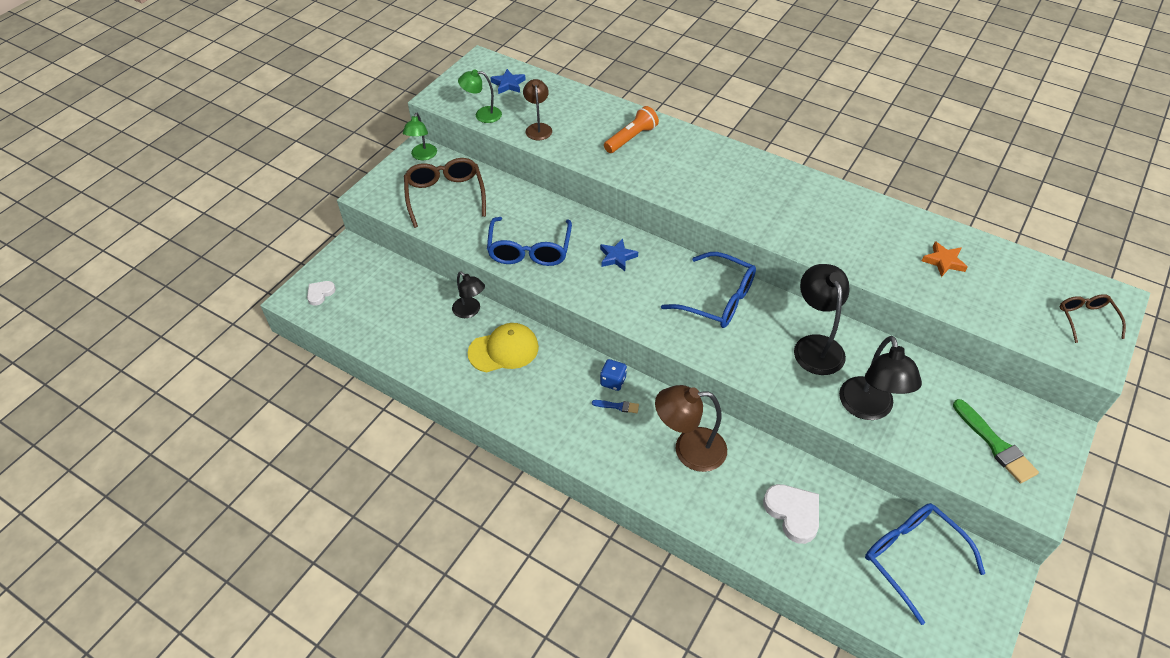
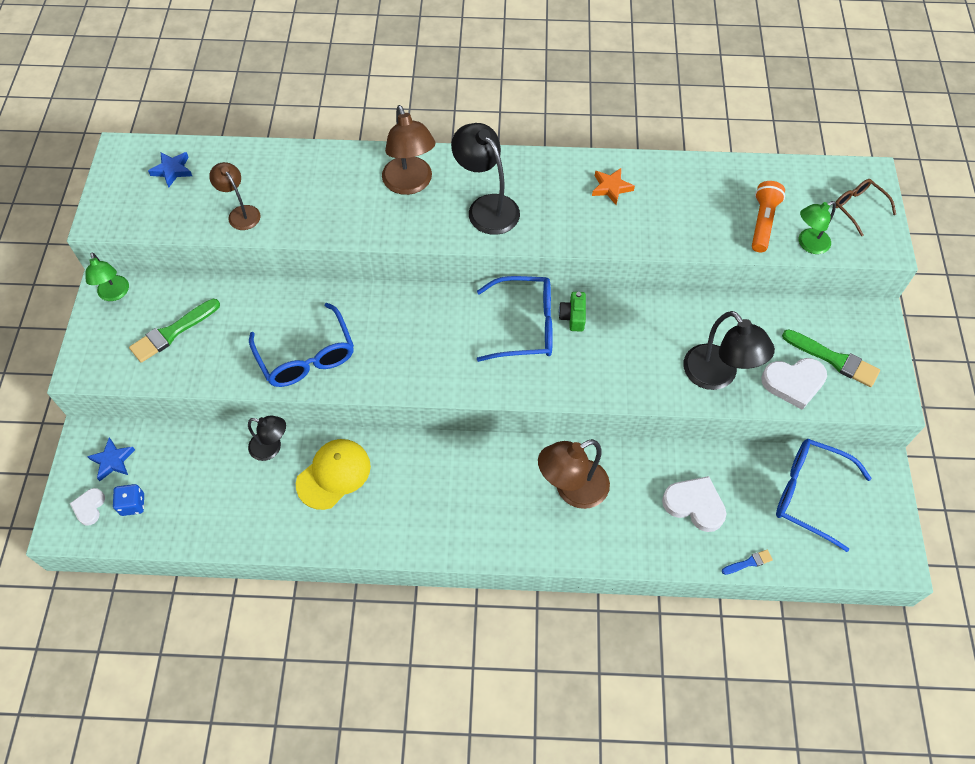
camera: 30 degrees left, 10 degrees up
brown glasses [404,158,486,228] -> green brush [129,299,220,363]
green lamp [458,70,502,123] -> green lamp moved to [799,201,836,254]
blue brush [592,400,639,413] -> blue brush moved to [722,550,773,575]
blue star [600,239,638,271] -> blue star moved to [87,438,135,481]
blue dice [600,359,627,391] -> blue dice moved to [113,484,144,516]
orange flashlight [604,106,659,153] -> orange flashlight moved to [752,181,785,252]
black lamp [794,264,850,375] -> black lamp moved to [451,123,520,235]
orange star [922,241,968,277] -> orange star moved to [592,168,635,205]
none -> brown lamp [382,105,436,195]
none -> green camera [559,292,586,332]
none -> white heart [761,358,827,410]

